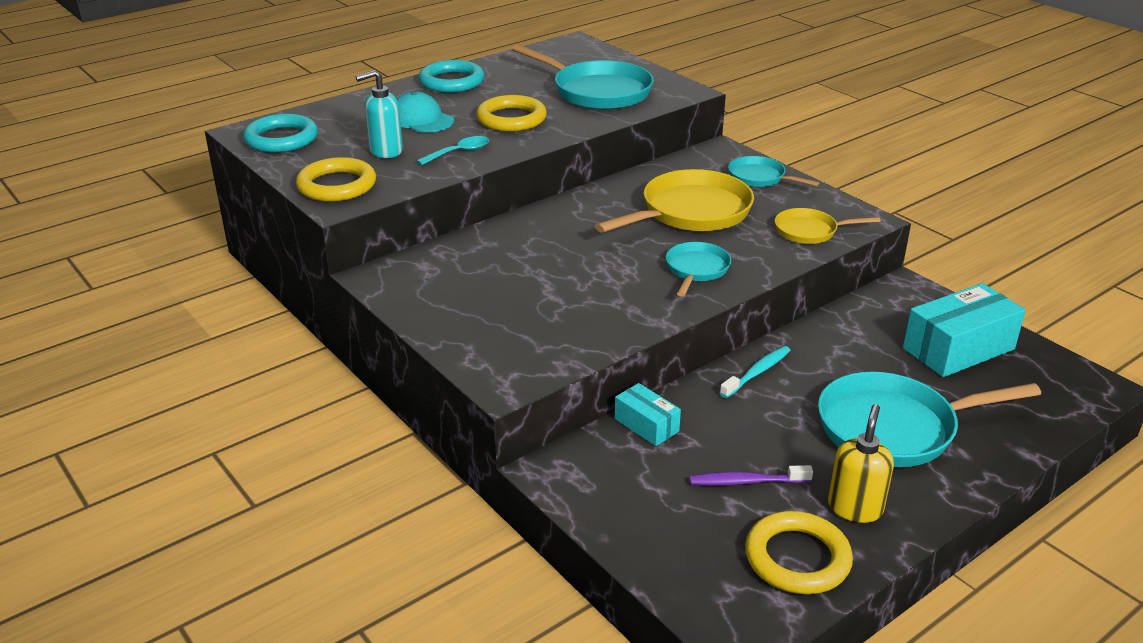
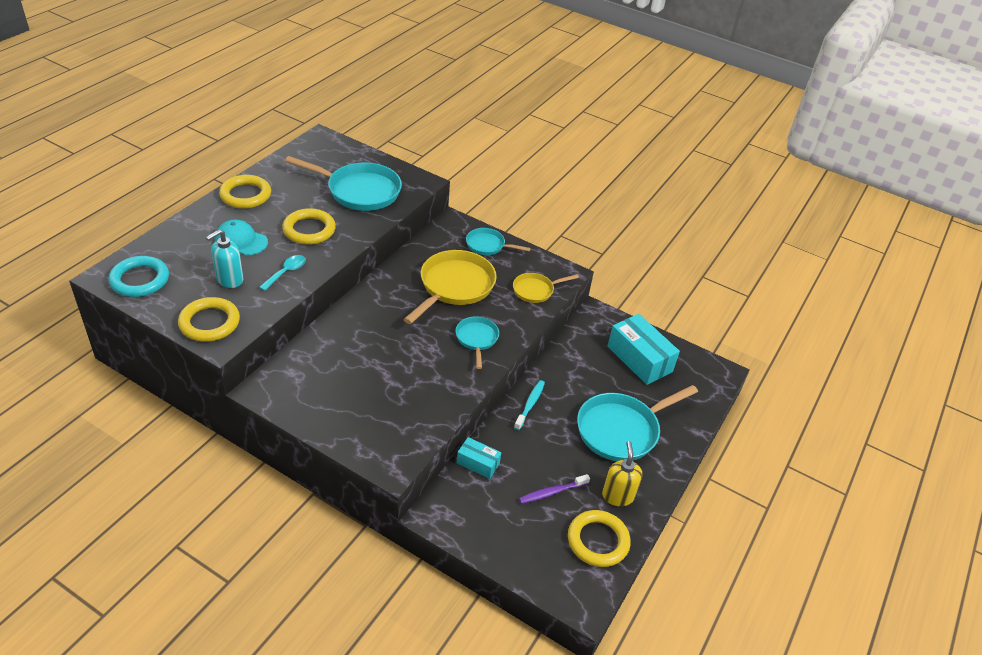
camera: 25 degrees left, 10 degrees up
turquoise ring [419,60,485,93] -> yellow ring [219,175,271,208]
turquoise box [903,283,1026,377] -> turquoise box turned 75 degrees counterclockwise [608,314,680,385]

